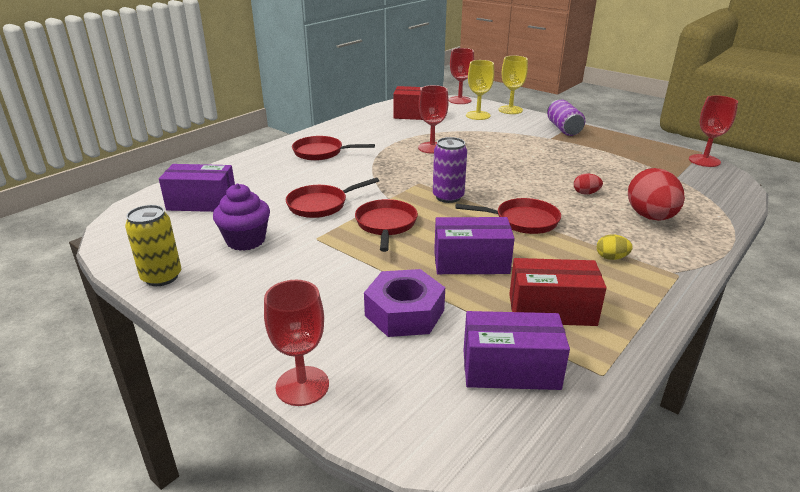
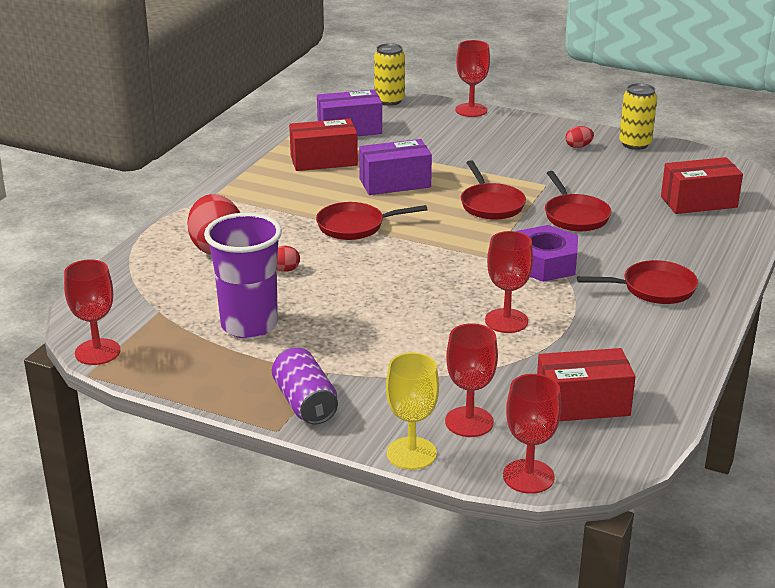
camera: 165 degrees right, 0 degrees up
purple box [159,164,235,212] -> red box [661,157,743,214]
purple cupcake [213,183,270,251] -> none
red pan [286,178,379,218] -> red pan turned 120 degrees clockwise [545,171,611,231]
purple nut [364,269,445,337] -> purple nut moved to [517,225,578,282]
purple can [433,137,467,203] -> none
yellow goblet [466,60,494,120] -> red goblet [445,323,498,437]
yellow egg [597,234,633,260] -> none
none -> purple cup [204,213,282,338]
none -> yellow can [374,43,405,106]
none -> red egg [565,126,594,148]

